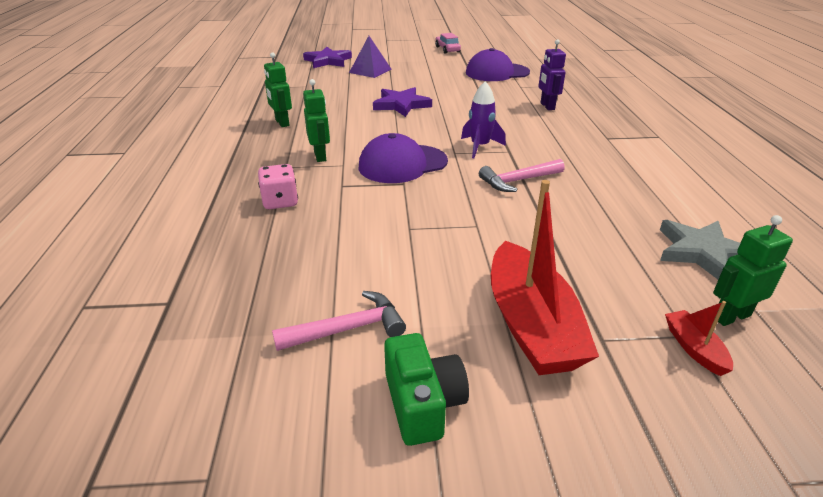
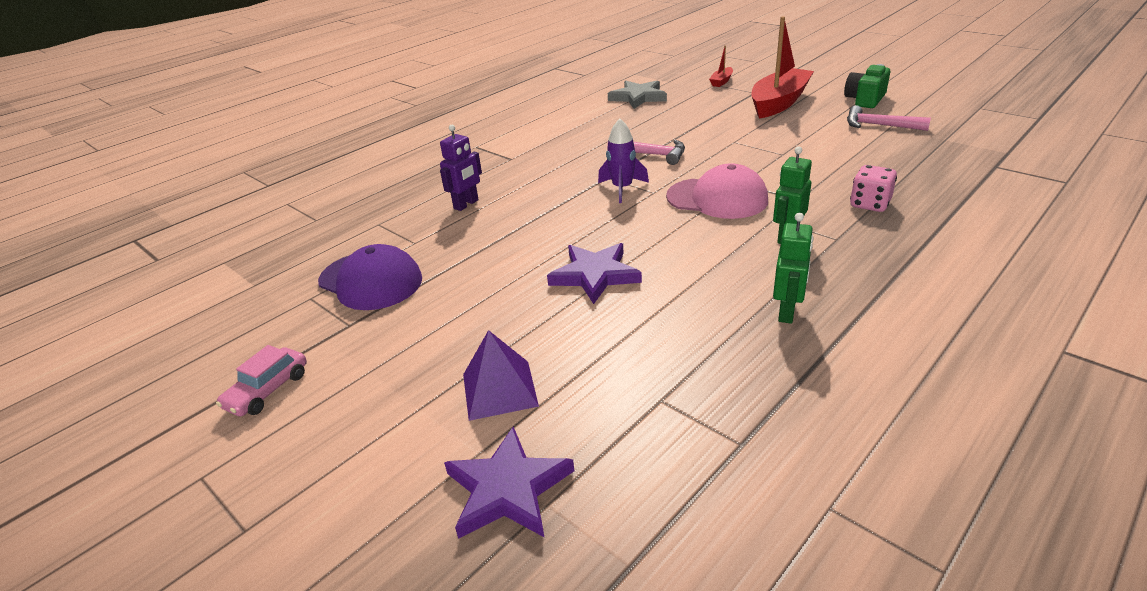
camera: 130 degrees left, 0 degrees up
purple cap [359,133,448,183] -> pink cap [666,164,768,219]
green robot [713,215,793,326] -> none

